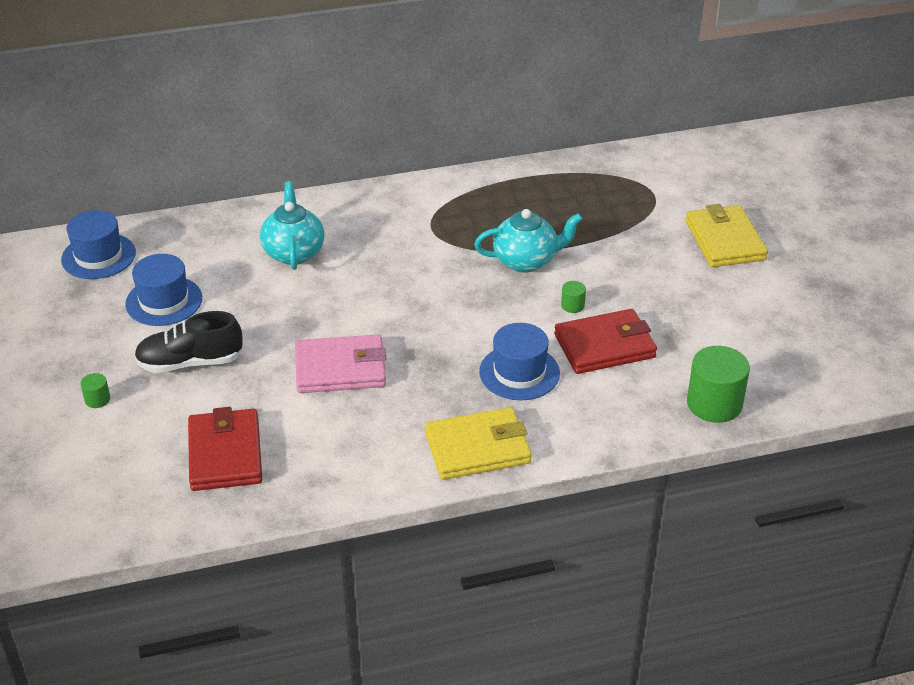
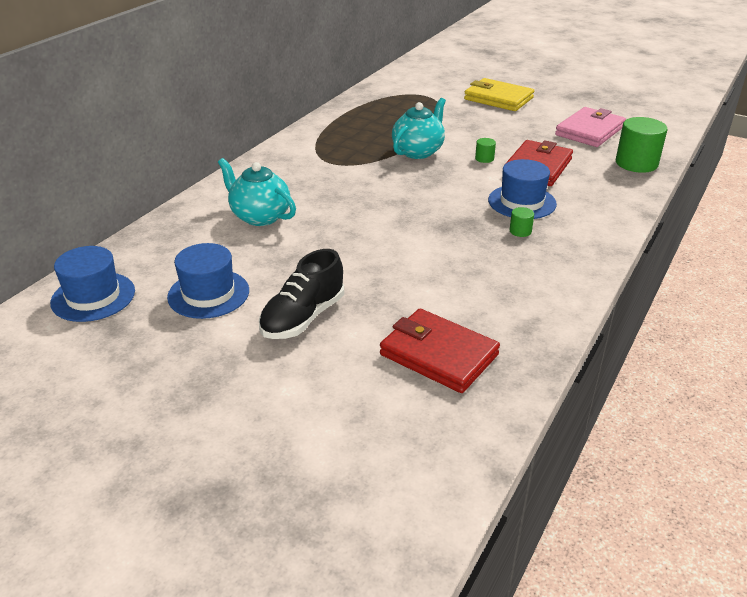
camera: 45 degrees left, 5 degrees down
green cylinder [81,373,110,408] -> green cylinder moved to [510,207,534,237]
pink wallet [295,334,387,393] -> pink wallet moved to [555,107,626,147]
yellow wallet [425,407,532,480] -> none

